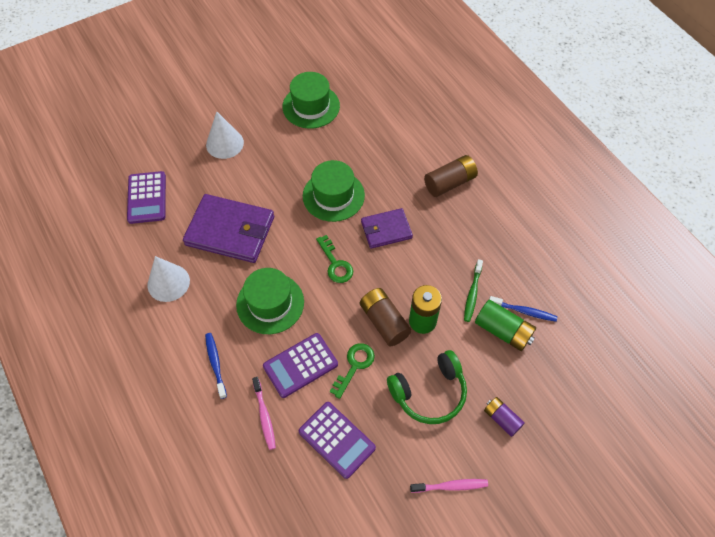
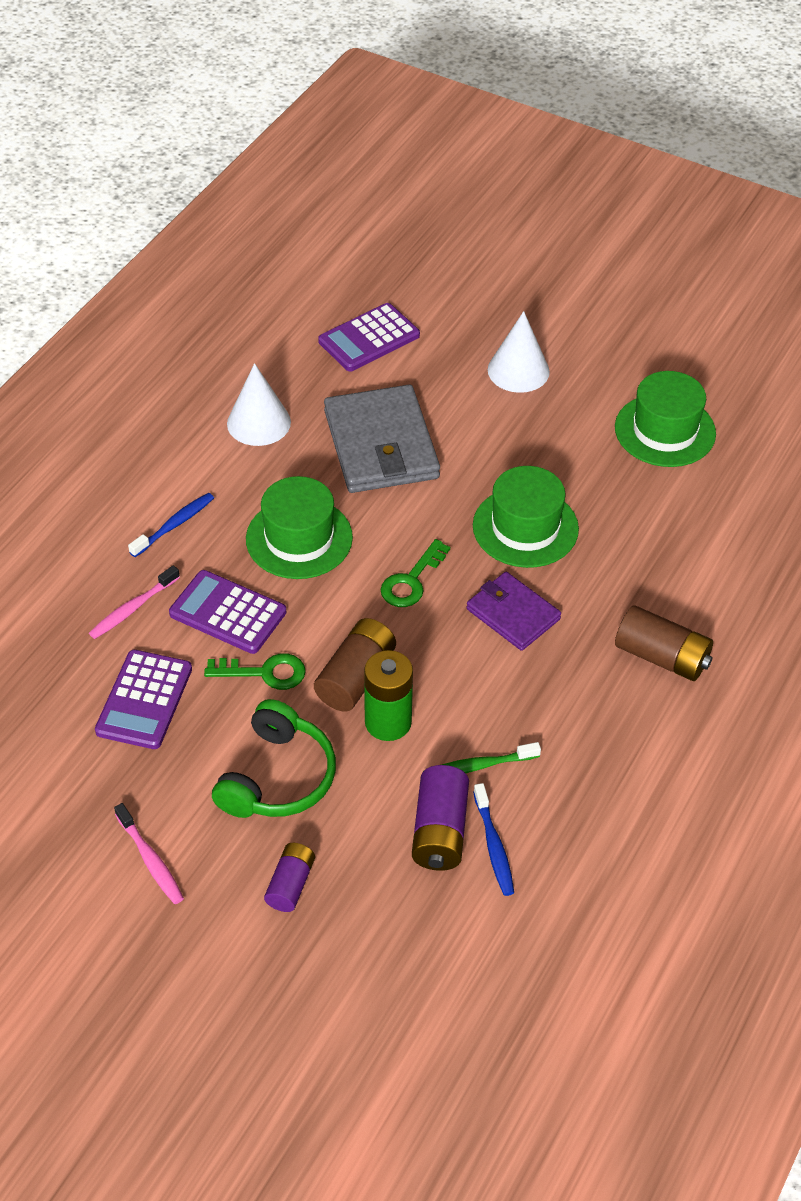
camera: 60 degrees right, 10 degrees down
purple wallet [183,194,274,263] -> grey wallet [324,385,440,493]
green headphones [387,350,467,424] -> green headphones turned 105 degrees counterclockwise [212,699,336,818]
green battery [475,300,536,351] -> purple battery [412,765,469,871]

